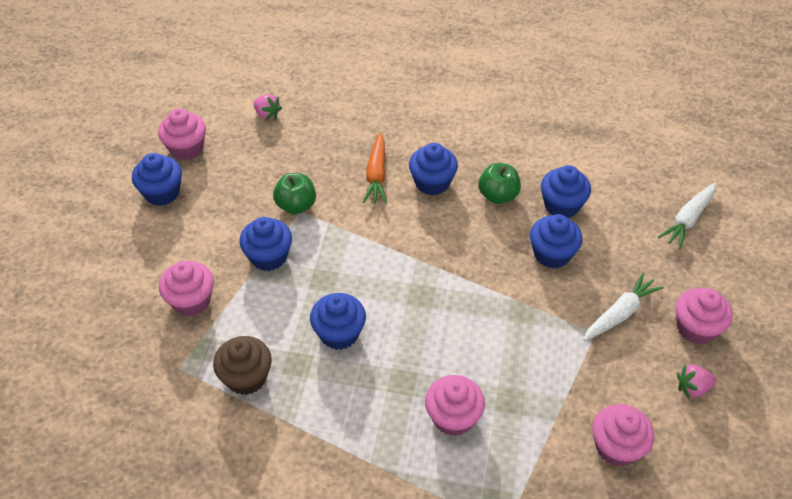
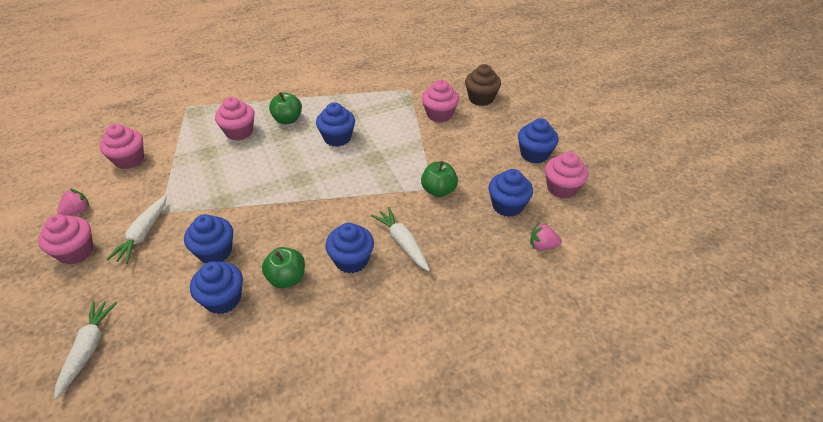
camera: 145 degrees right, 5 degrees down
brown cupcake [213,336,272,395] -> brown cupcake moved to [465,64,501,106]
blue cupcake [239,217,292,271] -> blue cupcake moved to [489,169,533,217]
orange carrot [363,133,387,204] -> white carrot [371,207,430,271]
none -> green apple [269,92,302,124]

